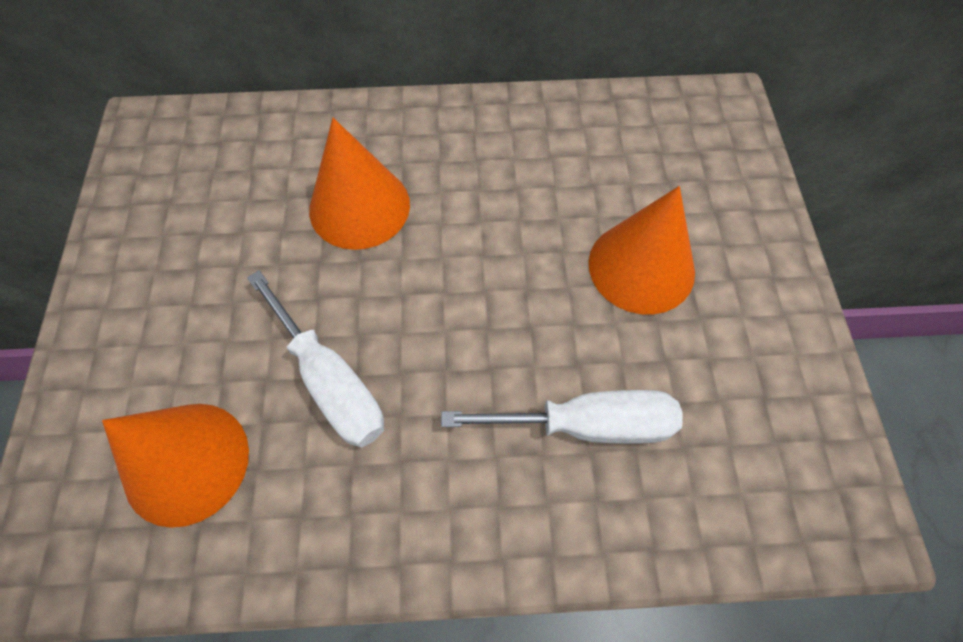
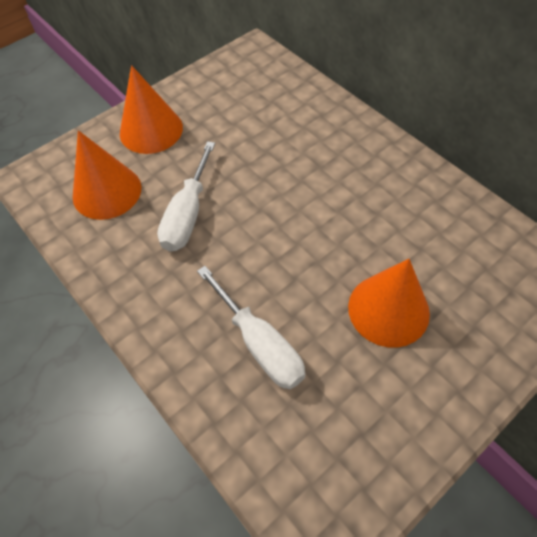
camera: 55 degrees right, 5 degrees down
orange cone [309,118,410,250] -> orange cone moved to [120,65,183,154]

